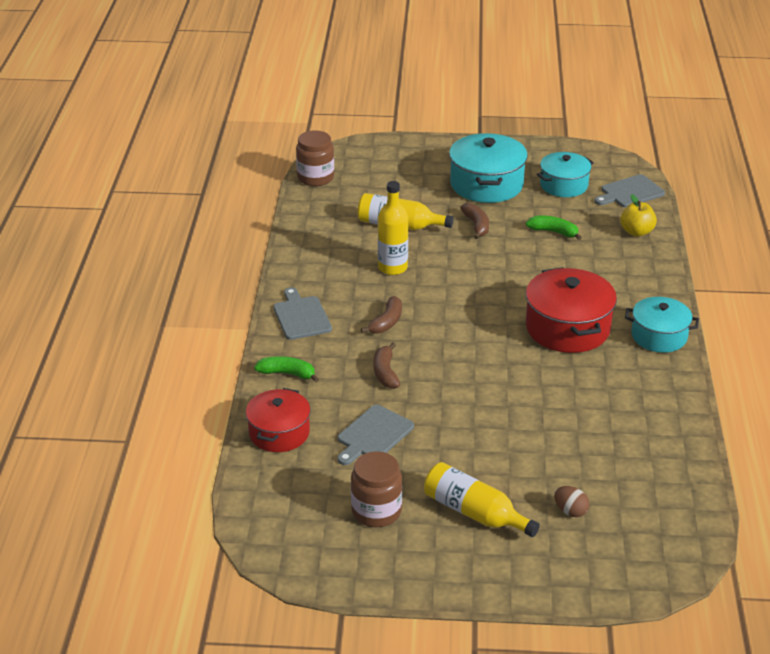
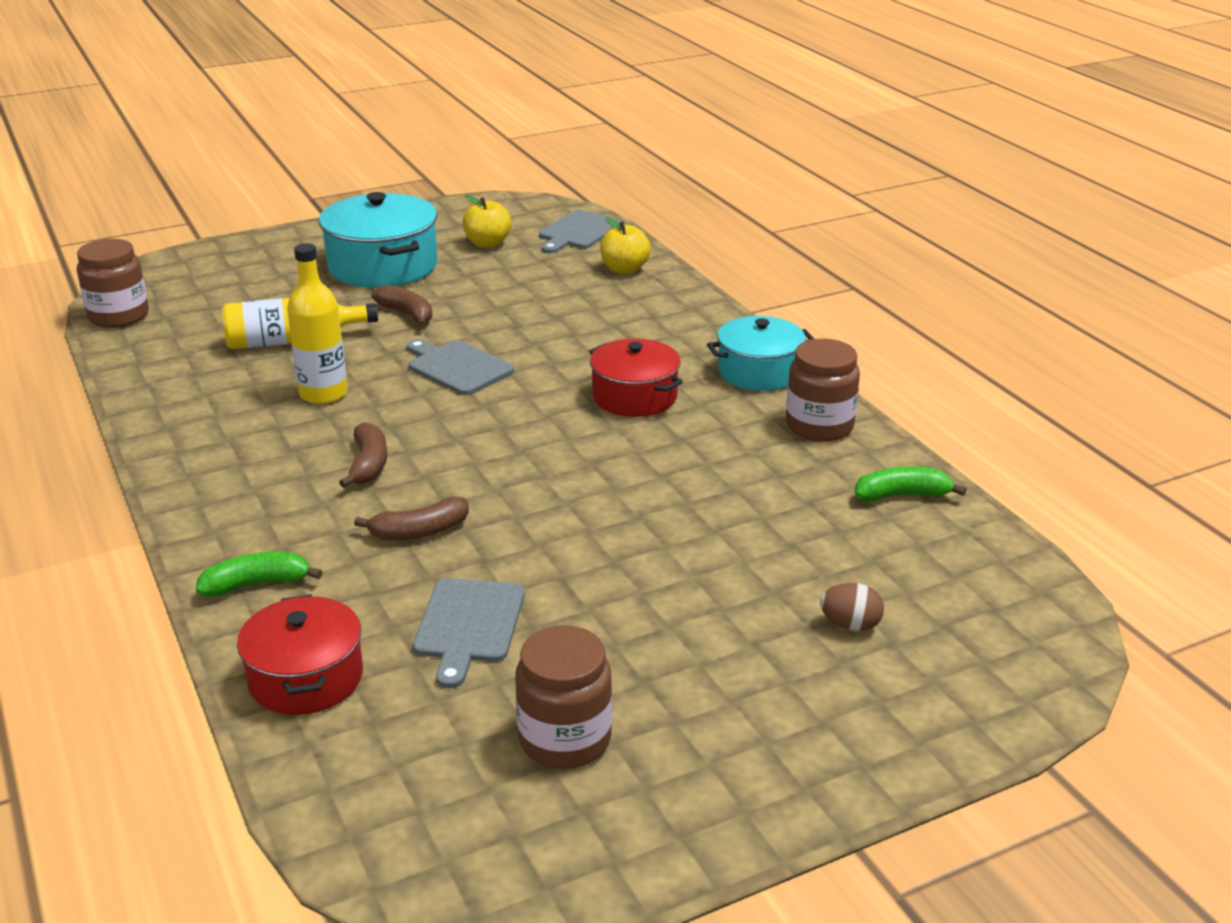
camera: 30 degrees left, 5 degrees down
grey cutting board [273,287,332,340] -> grey cutting board moved to [407,339,514,395]
brown banana [374,343,400,389] -> brown banana turned 75 degrees counterclockwise [354,496,469,541]
yellow bottle [424,462,540,537] -> none
green banana [526,216,582,240] -> green banana moved to [855,466,967,502]
red pot [526,267,617,353] -> red pot [589,339,683,417], size x0.65
turquoise pot [537,152,594,197] -> yellow apple [462,195,511,248]
none -> brown jar [786,339,860,442]

